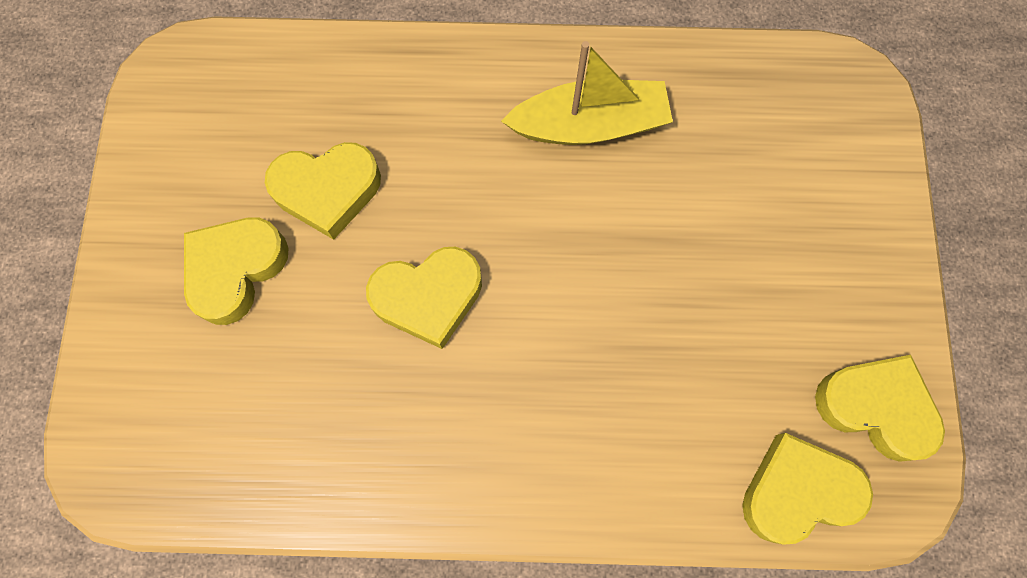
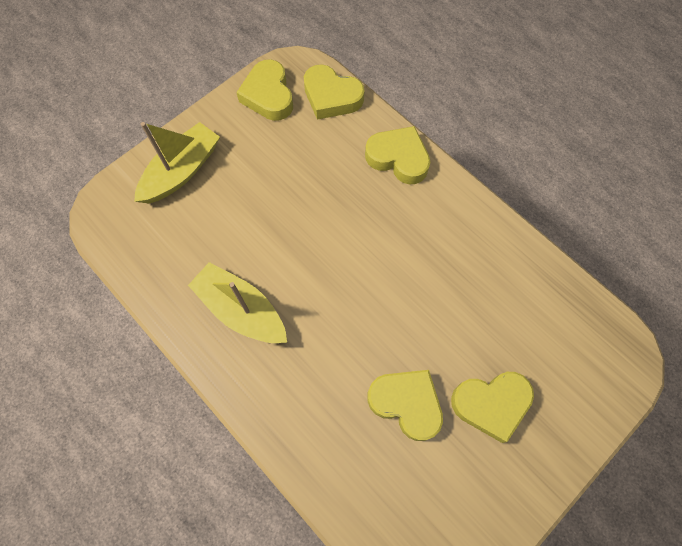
camera: 135 degrees left, 5 degrees down
yellow heart [366,247,482,349] -> yellow heart moved to [365,126,430,185]
none -> yellow boat [134,122,220,204]

